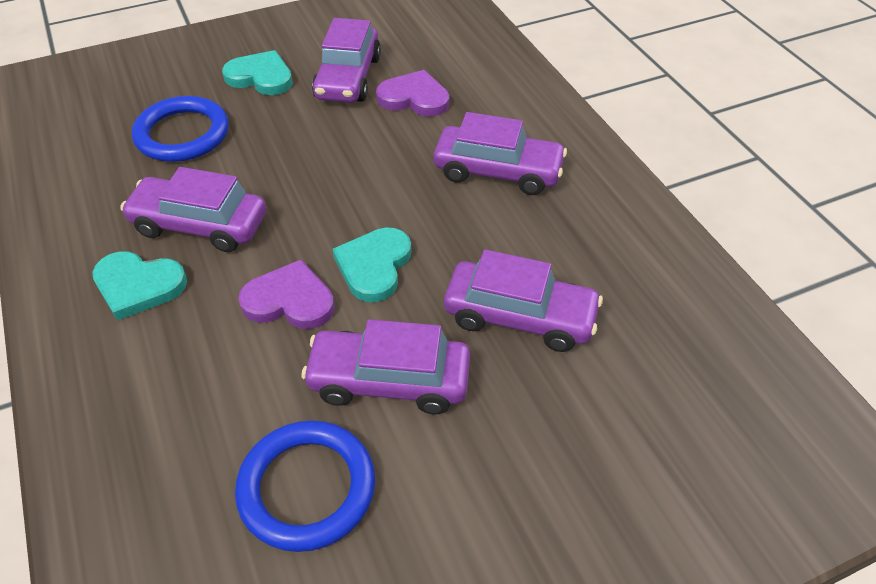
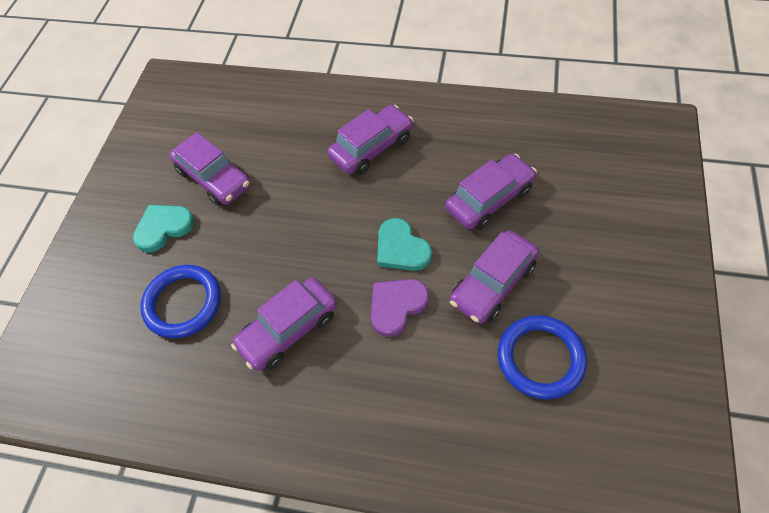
camera: 50 degrees left, 10 degrees up
turquoise heart [92,252,187,320] -> none
purple heart [376,70,449,117] -> none

